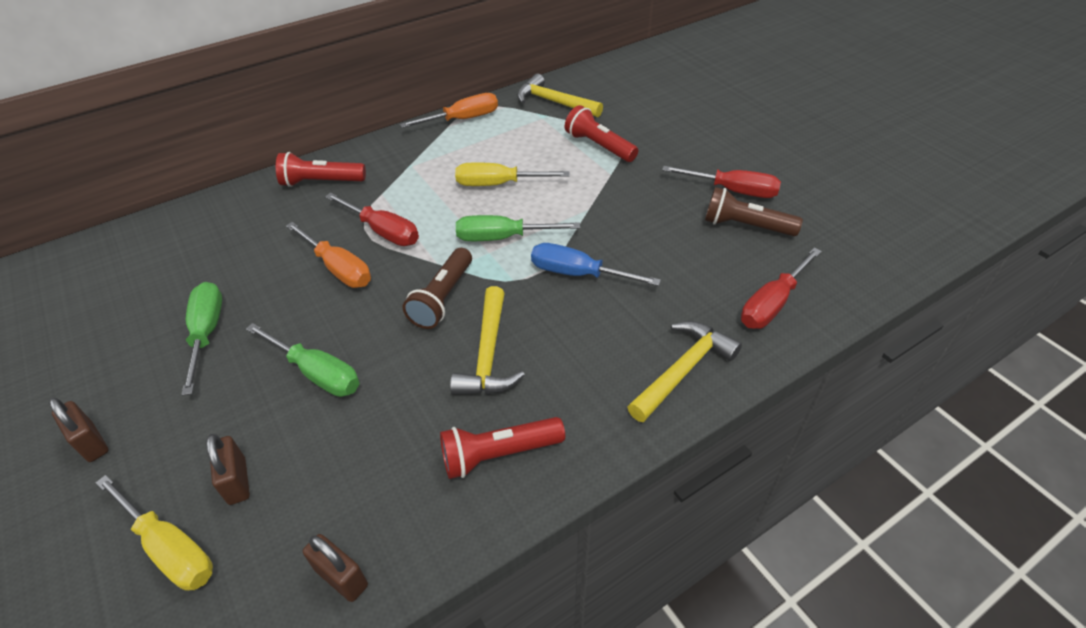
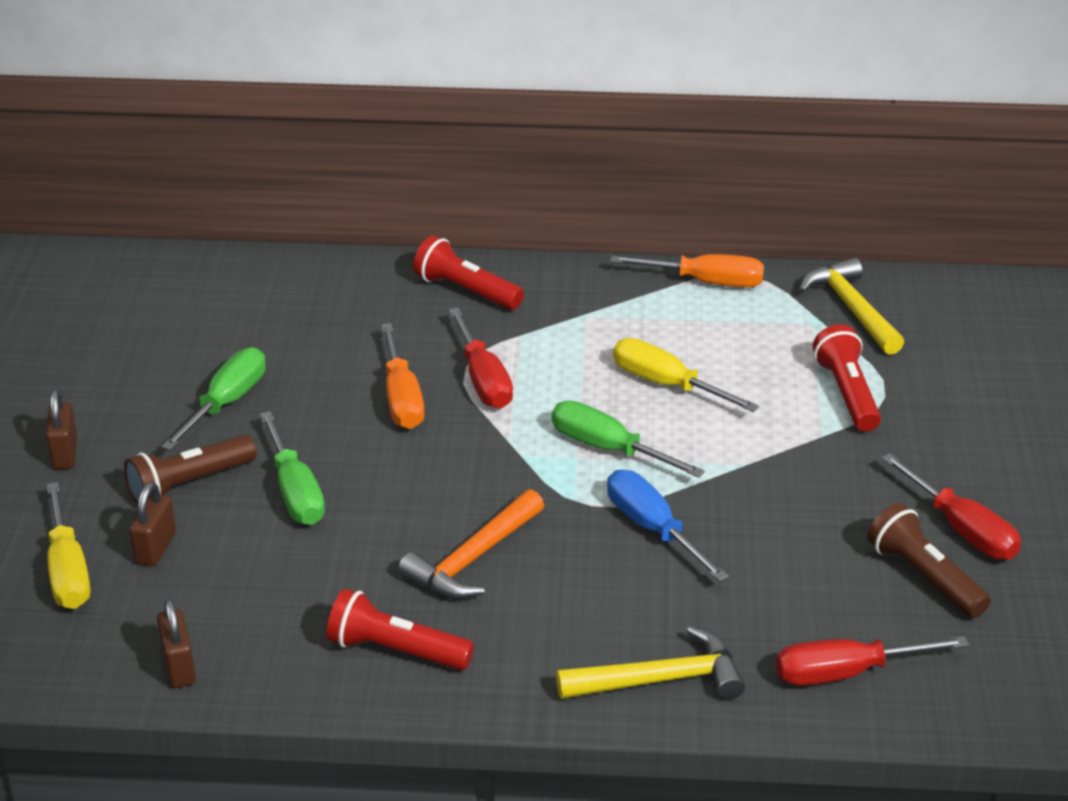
camera: 35 degrees right, 10 degrees down
brown flashlight [403,248,472,329] -> brown flashlight moved to [124,435,257,505]
yellow hammer [450,286,525,395] -> orange hammer [398,489,544,599]

